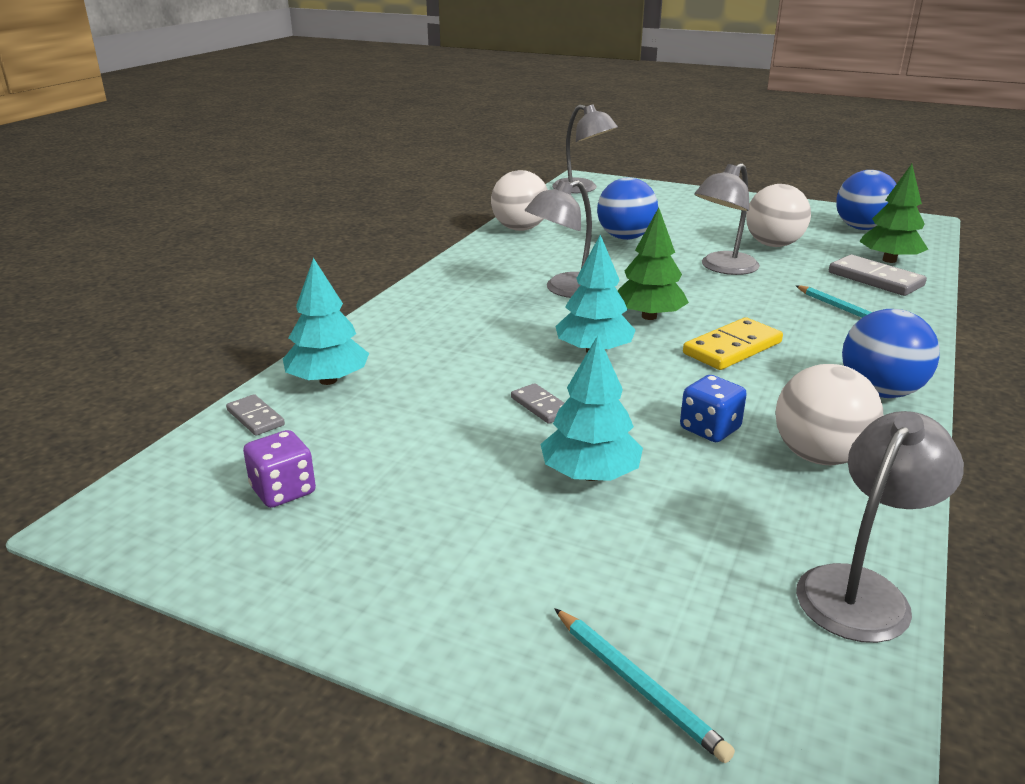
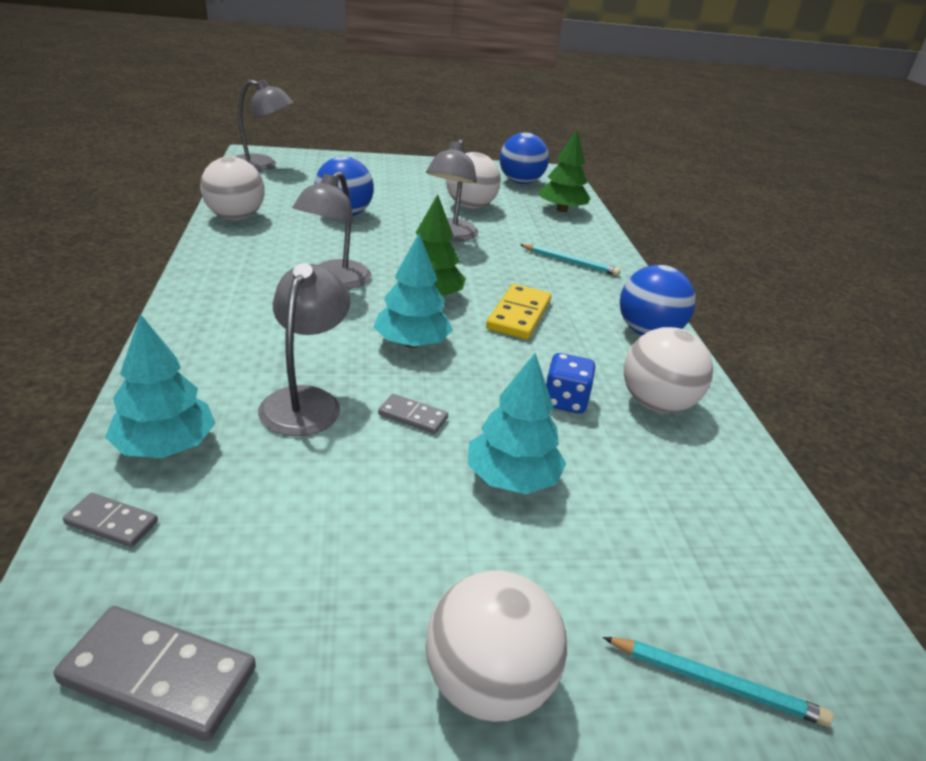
camera: 35 degrees left, 5 degrees up
purple dice [243,430,316,508] -> none
grey lamp [796,411,964,643] -> grey lamp moved to [258,263,351,436]
grey domino [829,255,927,296] -> grey domino moved to [54,606,256,741]
none -> white ball [426,571,567,722]

